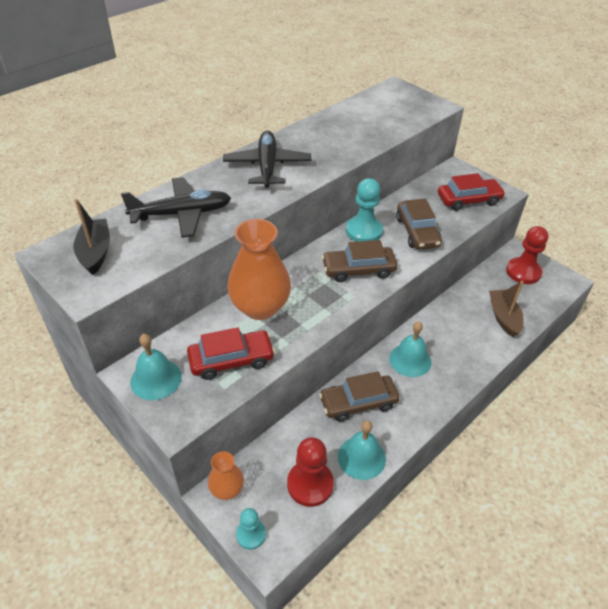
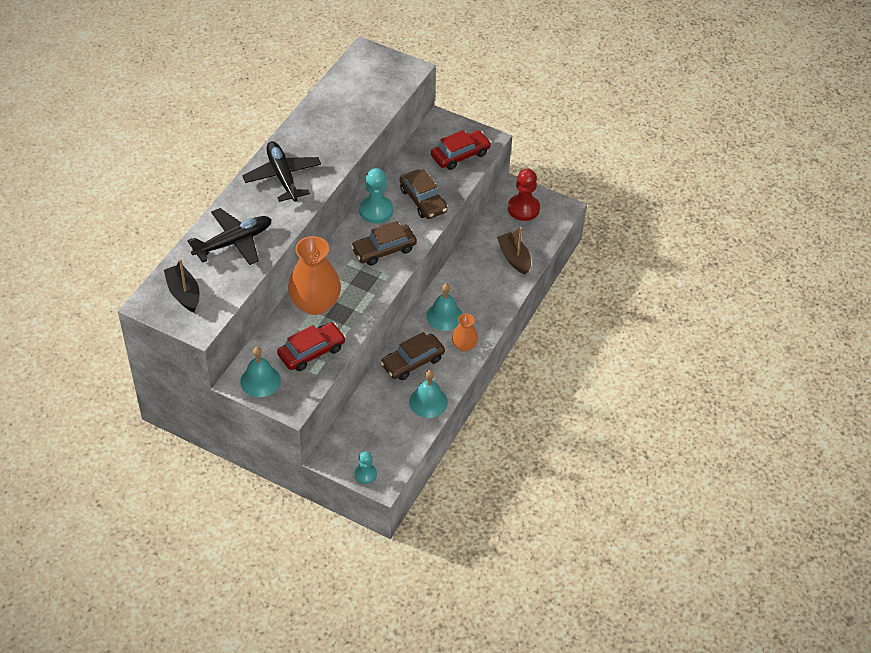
camera: 20 degrees left, 5 degrees up
orange vase [208,451,244,500] -> orange vase moved to [452,313,478,352]
red pawn [287,437,334,507] -> none

